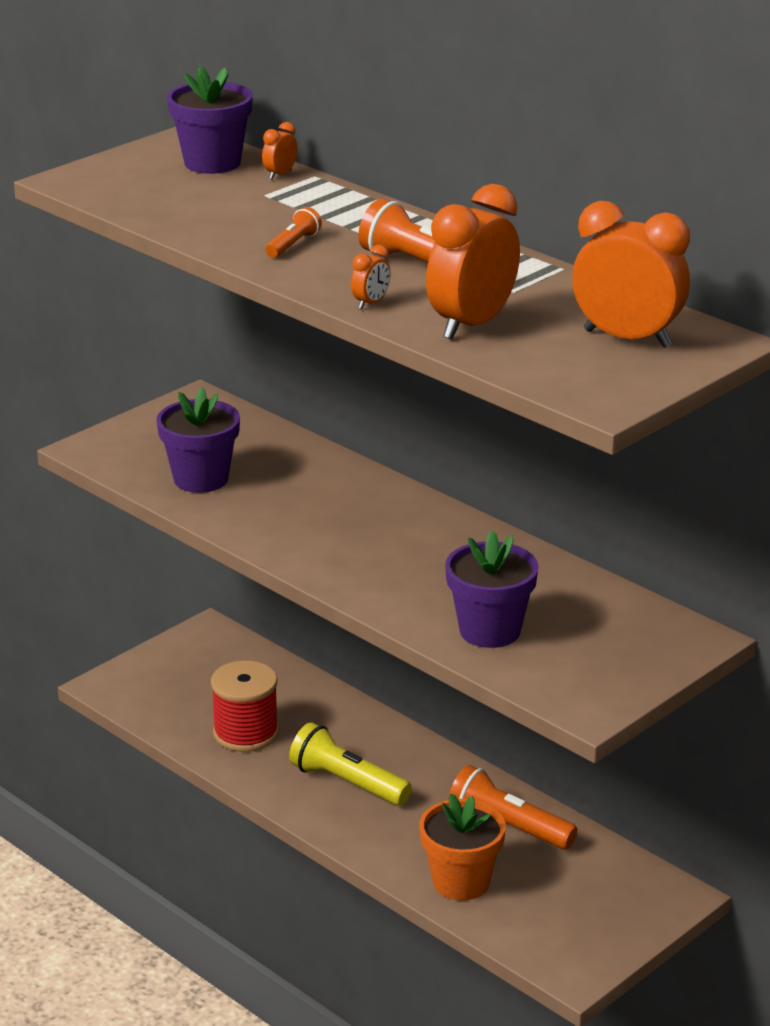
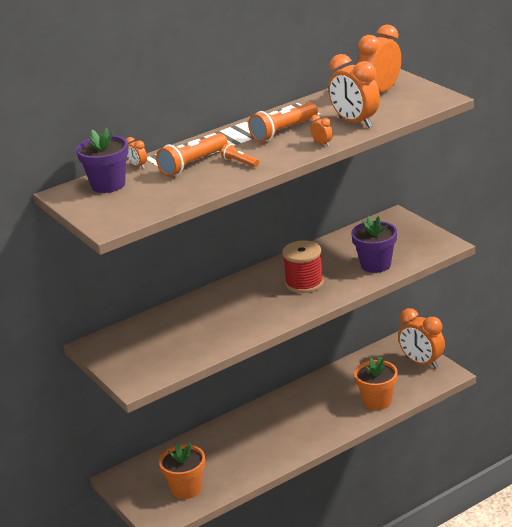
camera: 75 degrees left, 0 degrees up
purple flower pot [156,388,240,493] -> none
red spool [211,661,279,752] -> red spool moved to [282,240,324,293]
yellow flashlight [289,722,412,806] -> none
orange flashlight [448,765,577,850] -> orange flashlight moved to [156,133,228,177]
none -> orange flower pot [159,442,205,499]
none -> orange clock [398,308,445,369]

